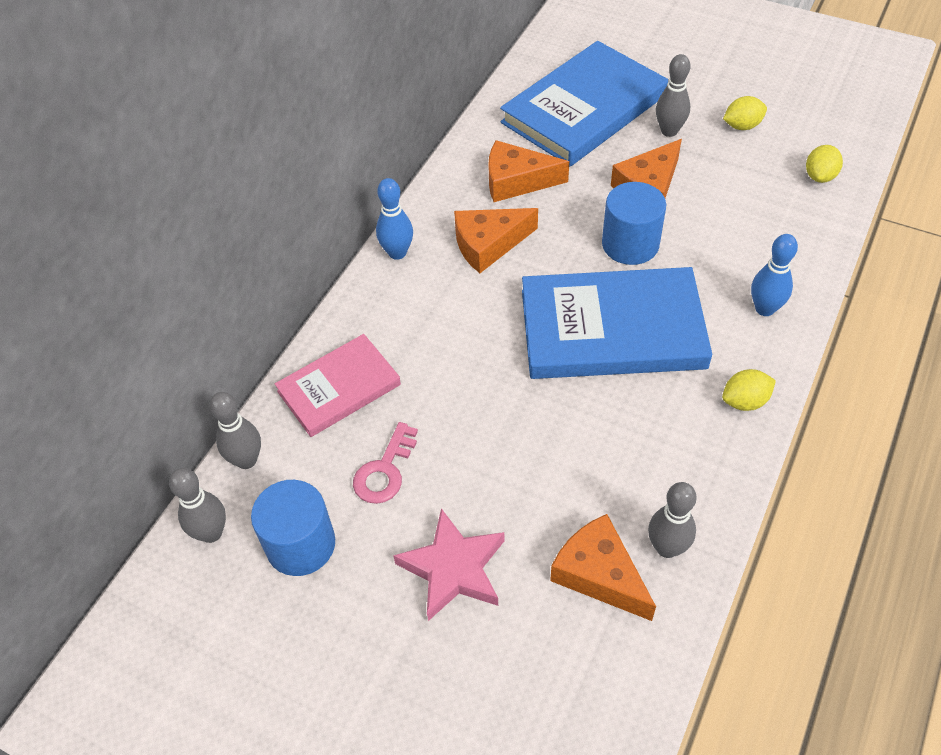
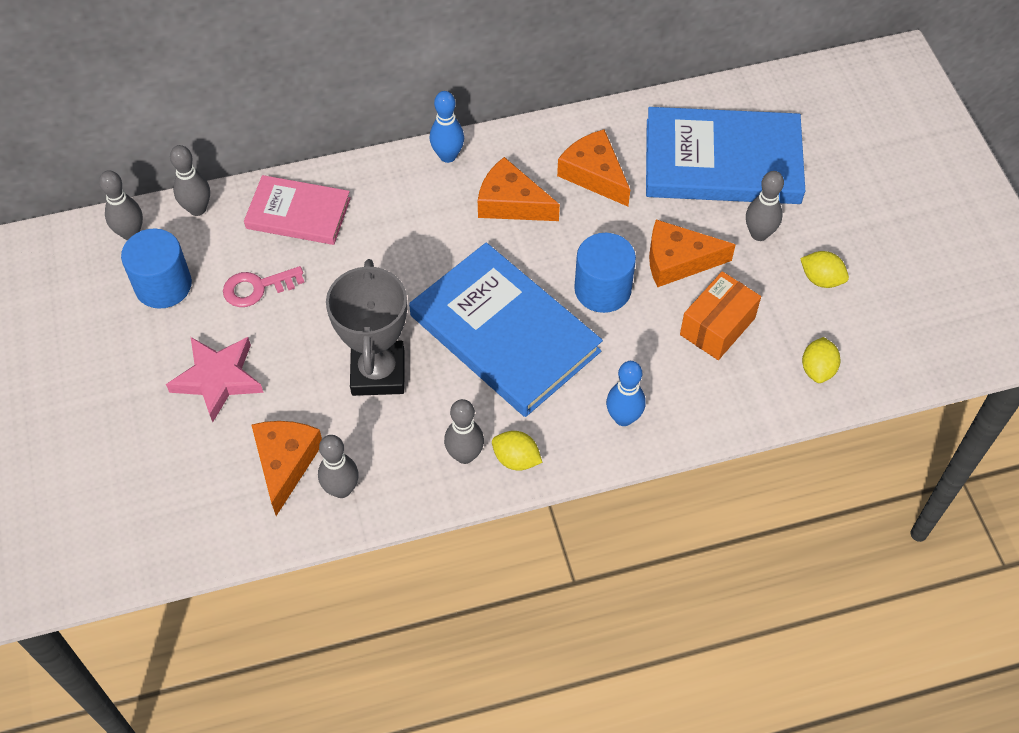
camera: 45 degrees right, 5 degrees up
yellow lemon [806,145,843,183] -> yellow lemon turned 60 degrees counterclockwise [802,337,841,383]
none -> grey trophy [326,259,407,396]
none -> grey bowling pin [444,399,484,464]
none -> orange box [680,271,761,360]

